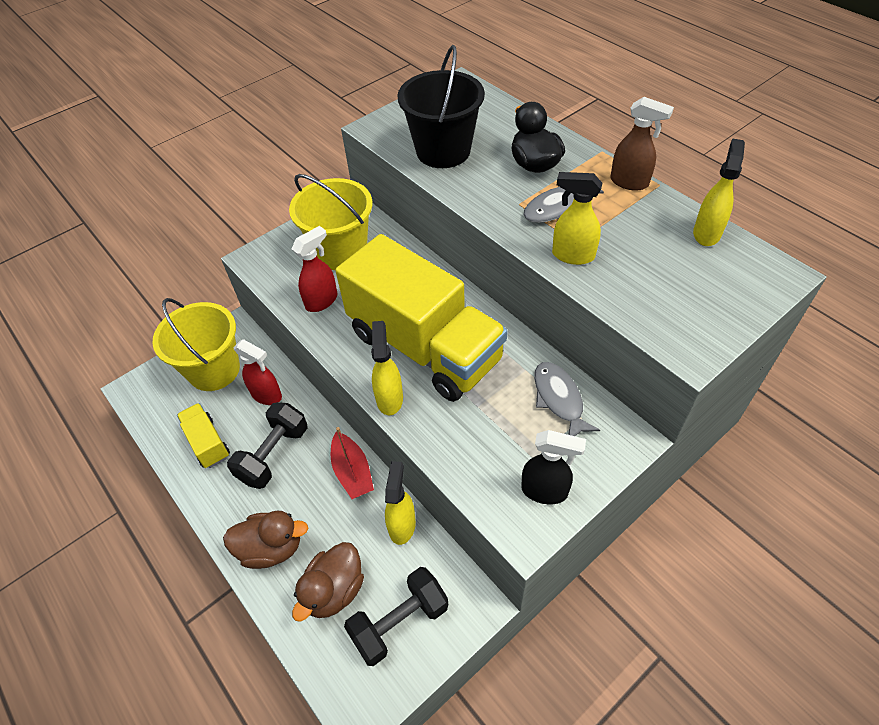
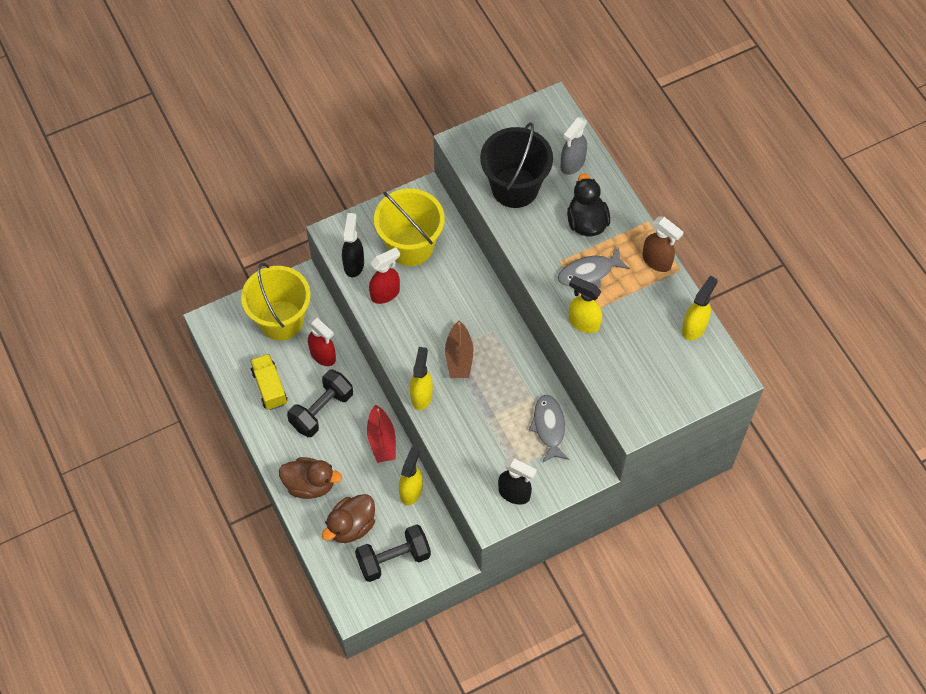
camera: 10 degrees right, 10 degrees up
yellow truck [336,234,508,402] -> brown boat [445,321,473,378]
none -> black spray bottle [342,213,364,277]
none -> grey spray bottle [560,117,587,175]

